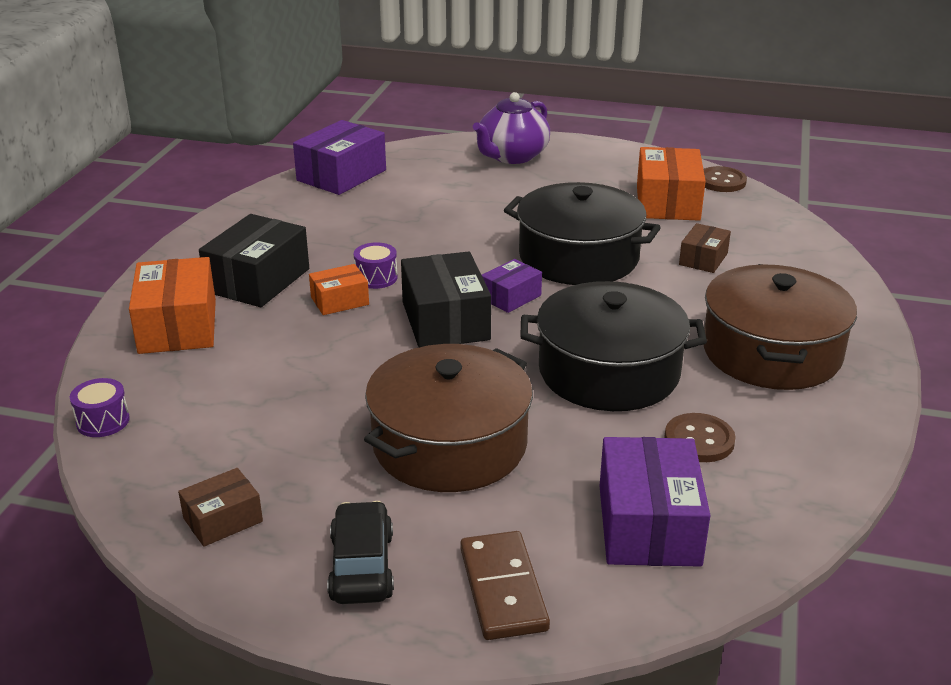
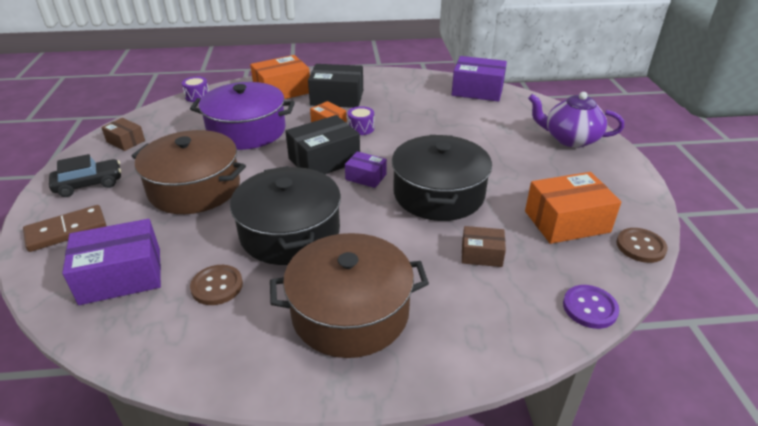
camera: 70 degrees right, 5 degrees up
none -> purple pot [190,82,295,150]
none -> purple button [563,285,619,329]

